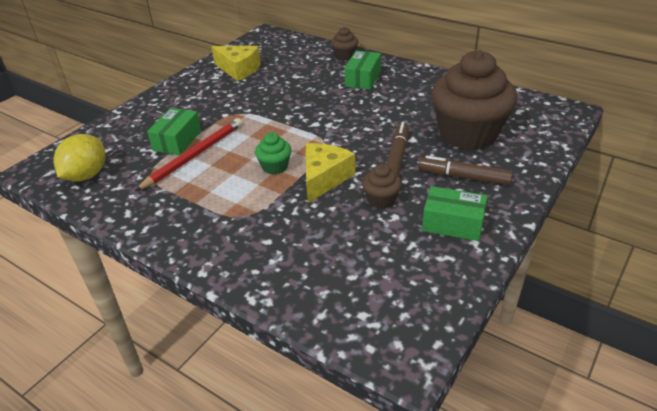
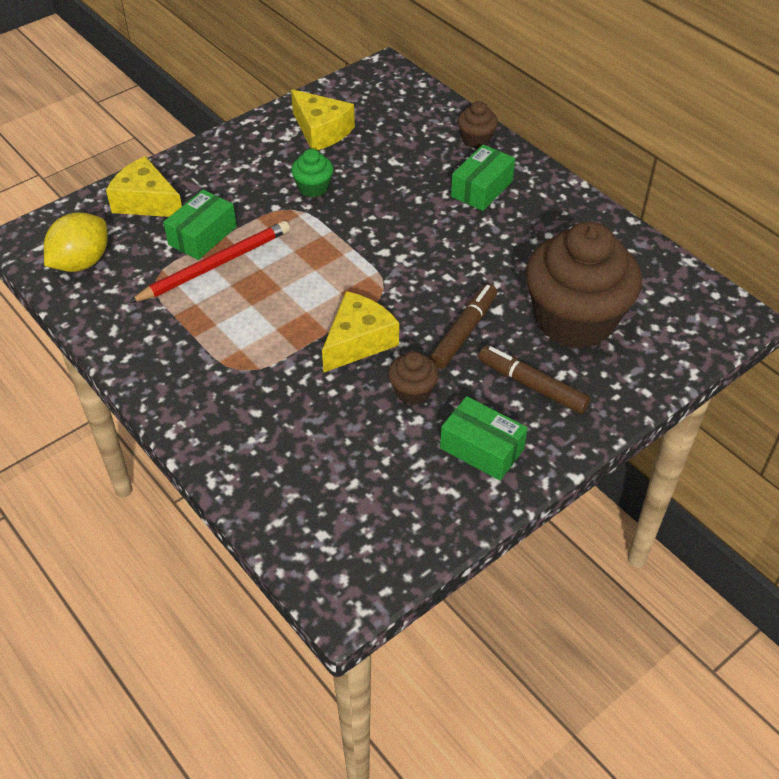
camera: 15 degrees right, 10 degrees up
green cupcake [255,133,291,174] -> green cupcake moved to [291,149,334,197]
none -> yellow cheese [106,156,182,217]

